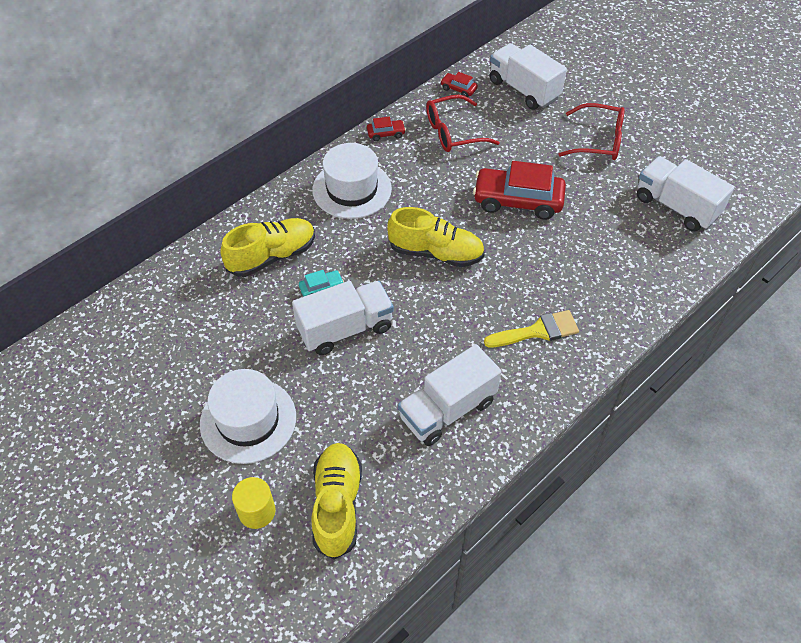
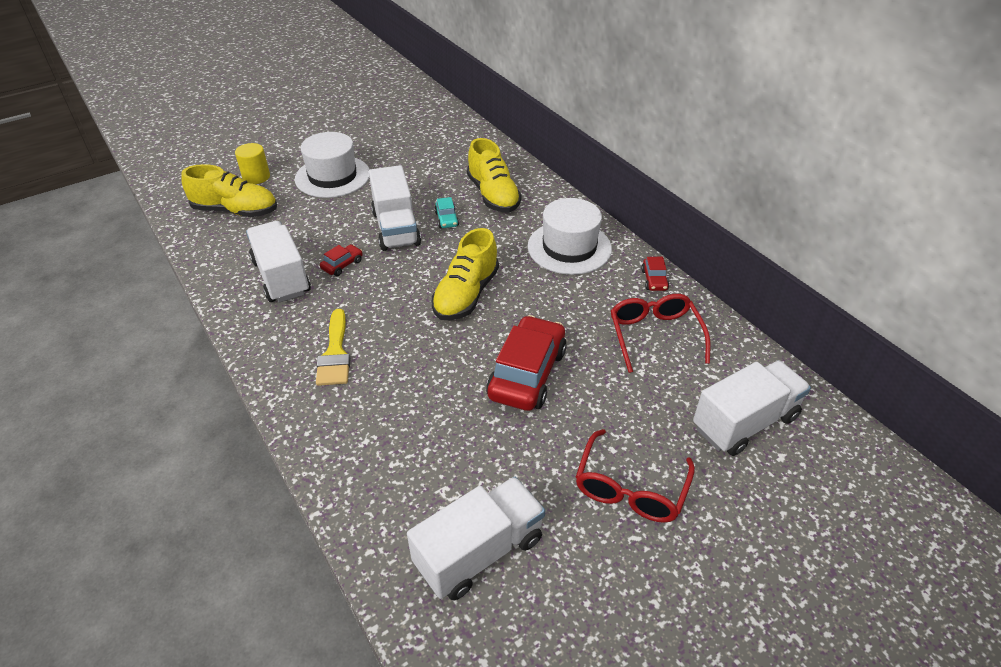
camera: 100 degrees right, 10 degrees down
red car [440,72,478,97] -> red car moved to [320,244,362,276]

